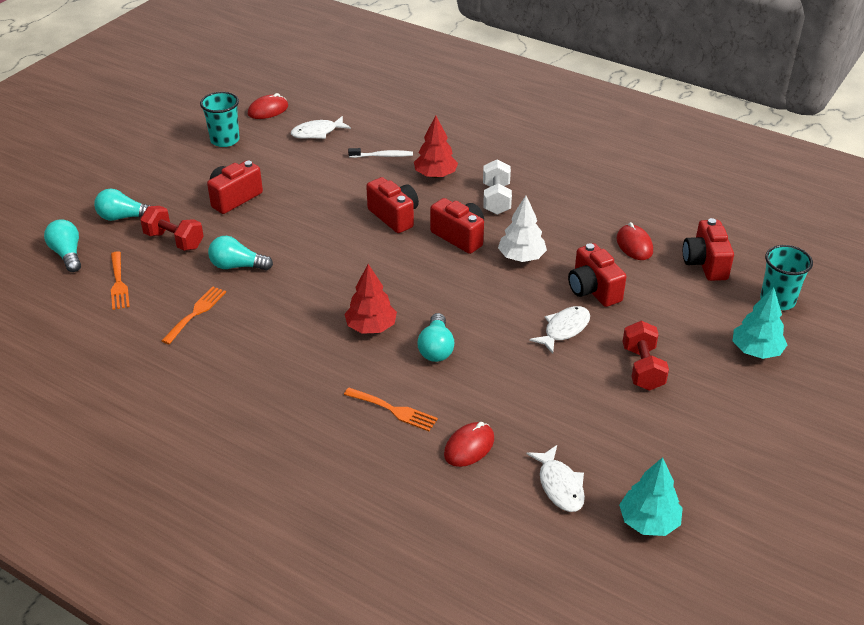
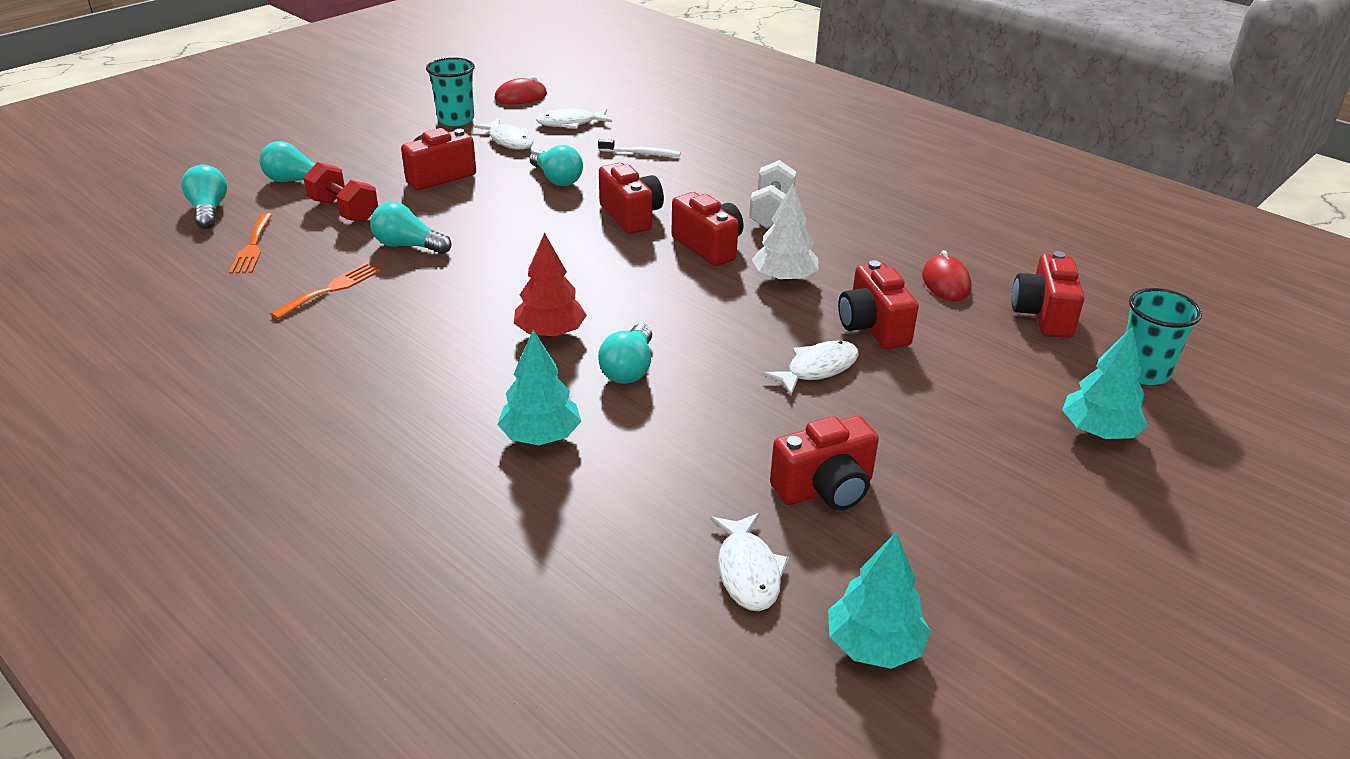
camera: 10 degrees right, 5 degrees down
orange fork [344,388,438,431] -> turquoise tree [497,330,581,445]
red tree [414,116,458,178] -> none
red mouse [444,422,494,467] -> none
red dumbbell [622,321,669,391] -> none
none -> white fish [473,118,534,150]
none -> turquoise light bulb [530,145,583,186]
none -> red camera [770,416,879,510]

